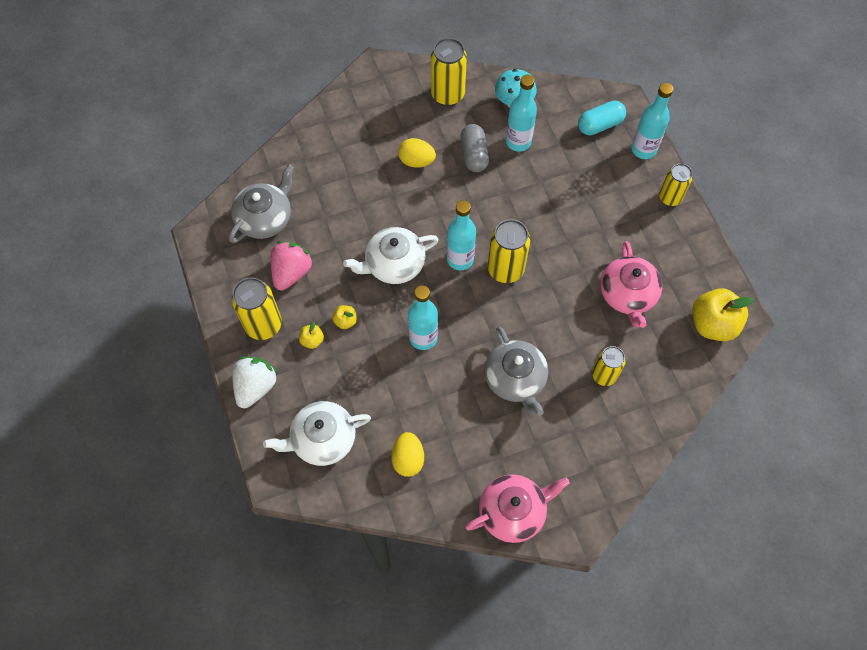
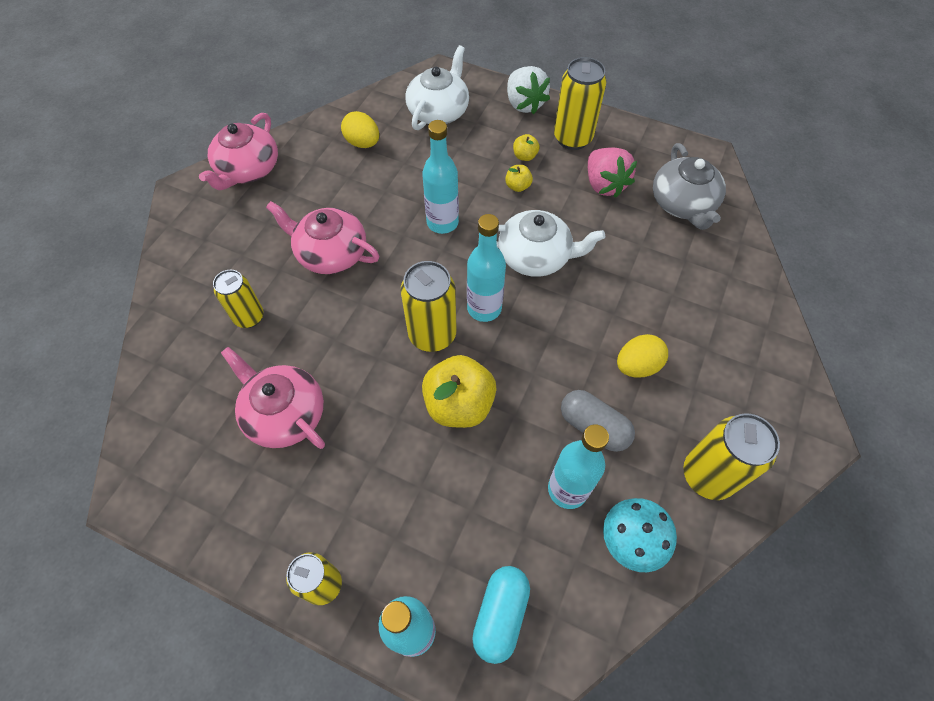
camera: 135 degrees right, 5 degrees down
white teapot [343,227,439,284] -> white teapot turned 75 degrees clockwise [497,210,605,277]
grey teapot [484,327,548,416] -> pink teapot [266,201,379,274]
yellow apple [692,288,753,341] -> yellow apple moved to [422,355,497,428]

